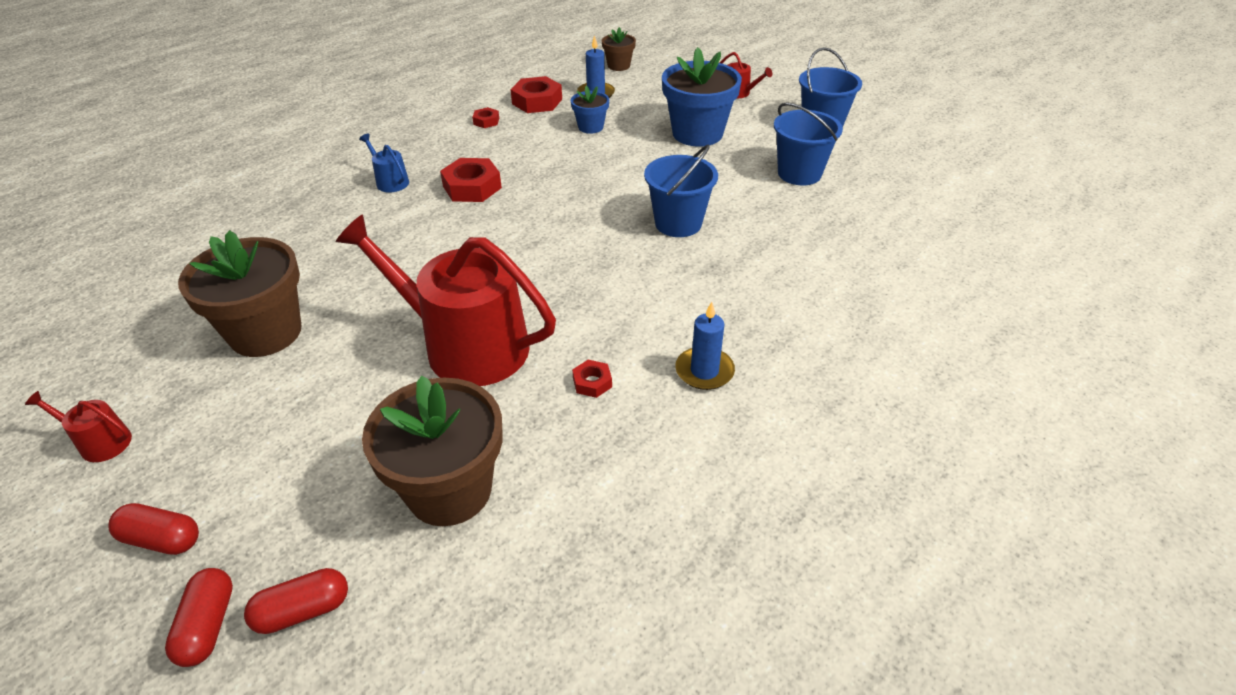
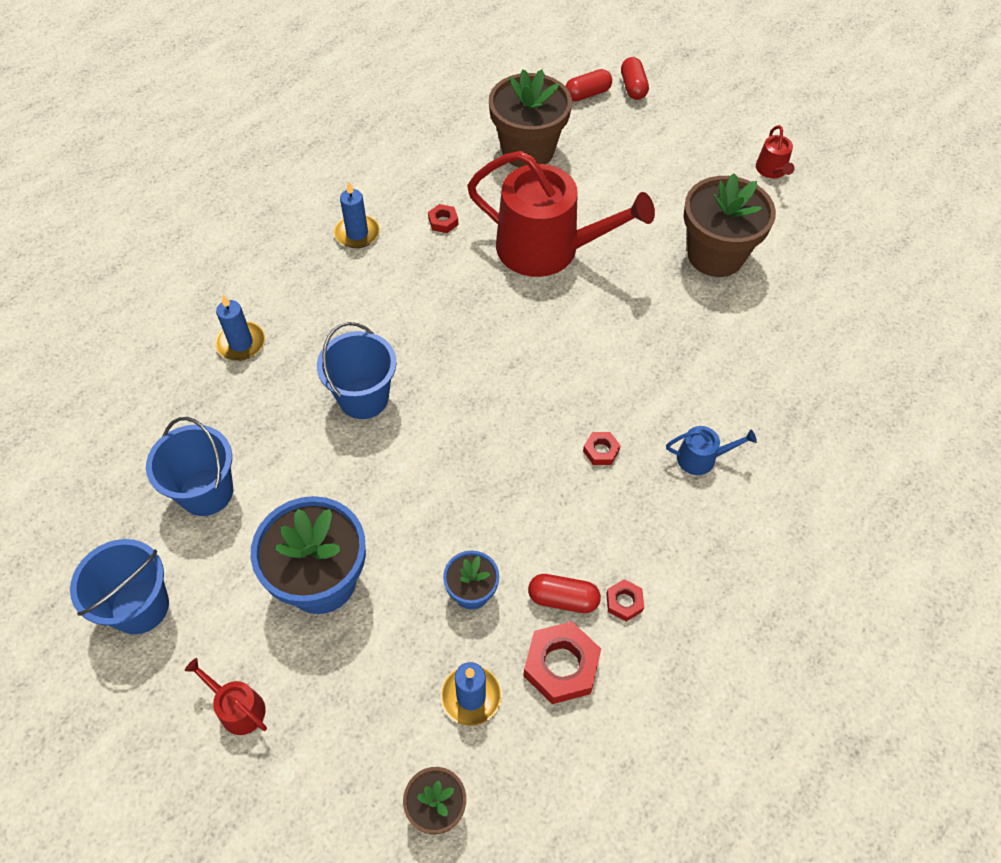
camera: 175 degrees right, 15 degrees up
red watering can [25,391,132,462] -> red watering can turned 75 degrees clockwise [756,125,795,178]
red capsule [108,503,199,555] -> red capsule moved to [528,574,601,613]
blue watering can [359,133,409,192] -> blue watering can turned 45 degrees counterclockwise [666,426,757,475]
red nut [440,158,502,202] -> red nut [583,432,621,465], size x0.52
none -> blue candle [215,295,265,361]

